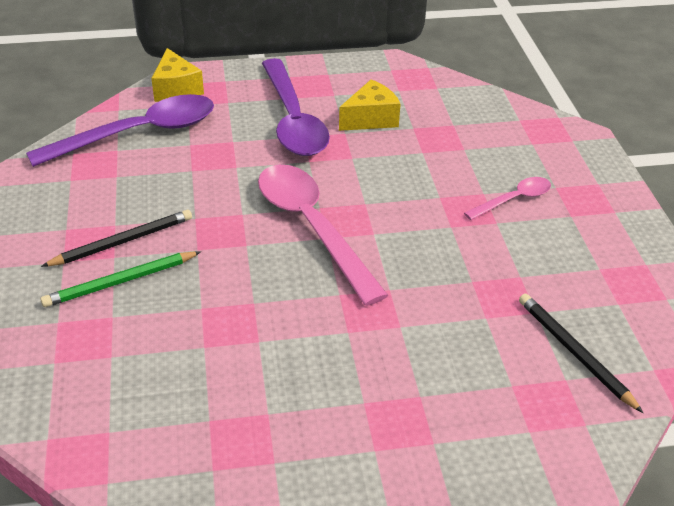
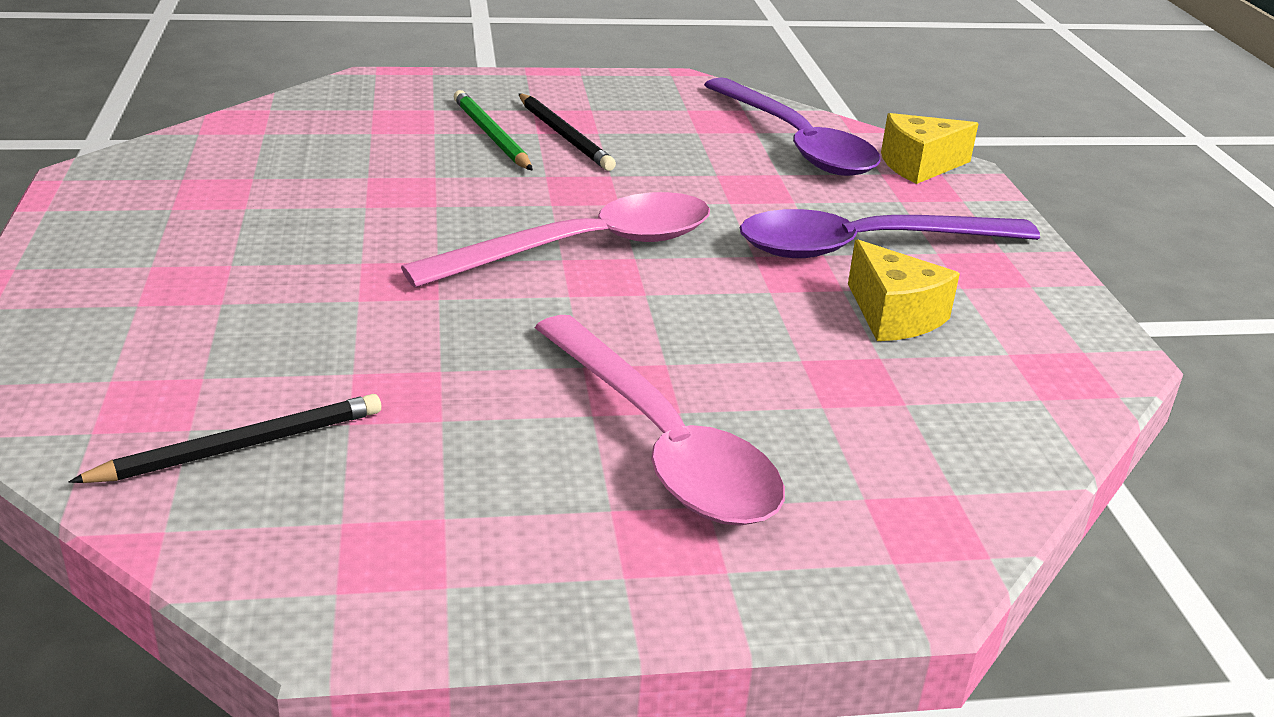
camera: 90 degrees right, 10 degrees down
pink spoon [464,177,551,220] -> pink spoon [535,315,785,526], size x2.00

